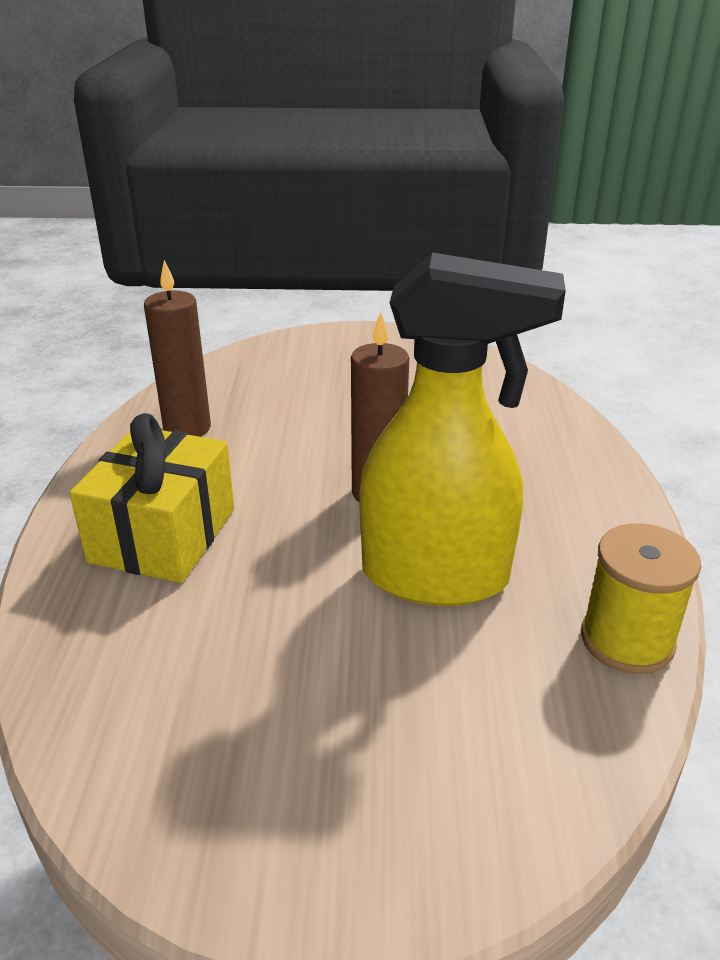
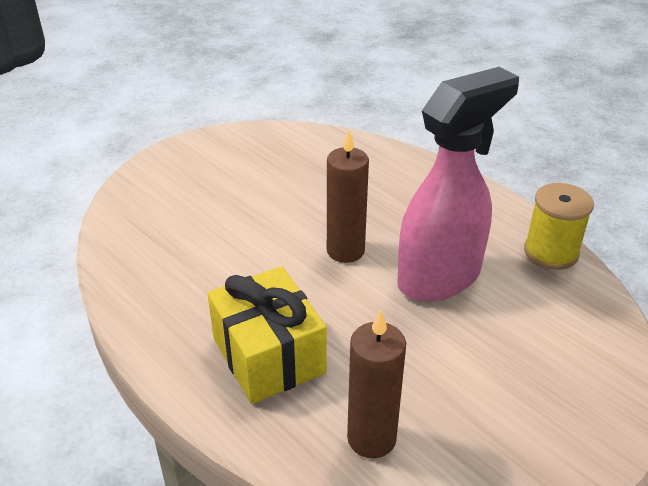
camera: 45 degrees left, 5 degrees up
brown candle [144,260,211,437] -> brown candle moved to [347,309,406,458]
yellow spray bottle [359,252,566,606] -> pink spray bottle [397,67,519,302]

